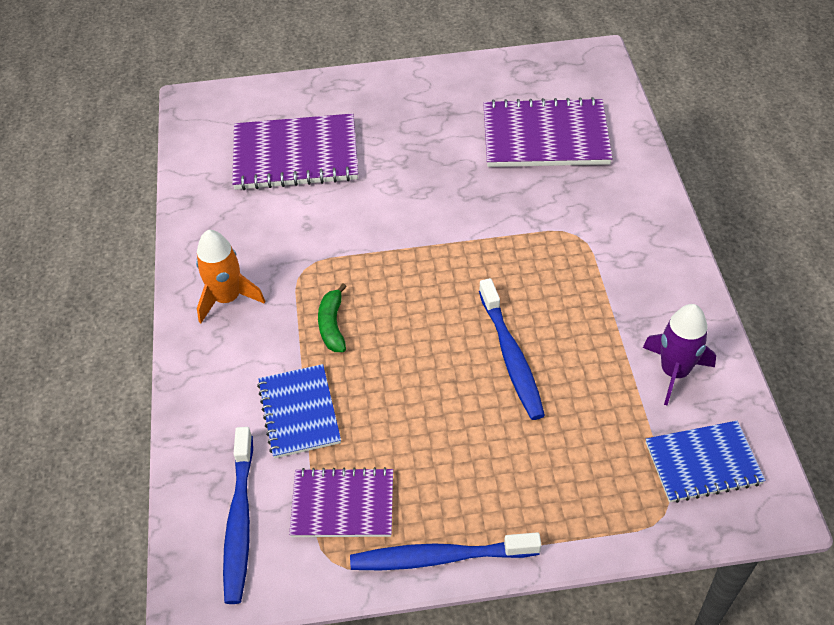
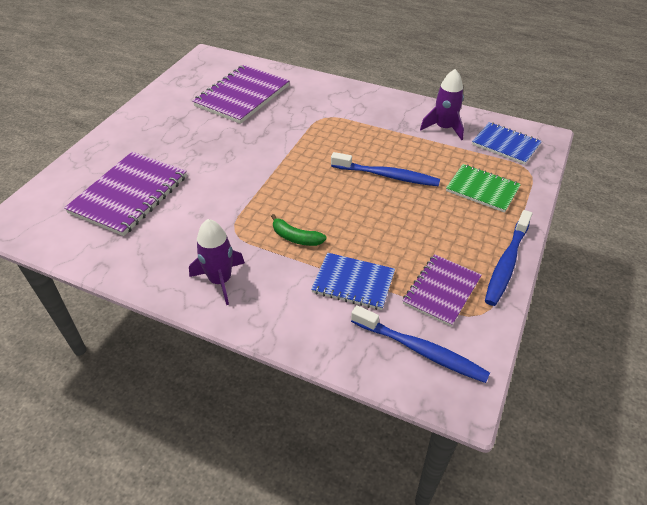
camera: 60 degrees left, 5 degrees down
orange rocket [196,230,265,323] -> purple rocket [189,219,245,305]
blue notebook [646,421,765,503] -> blue notebook turned 75 degrees counterclockwise [472,122,542,165]
none -> green notebook [446,164,521,213]

